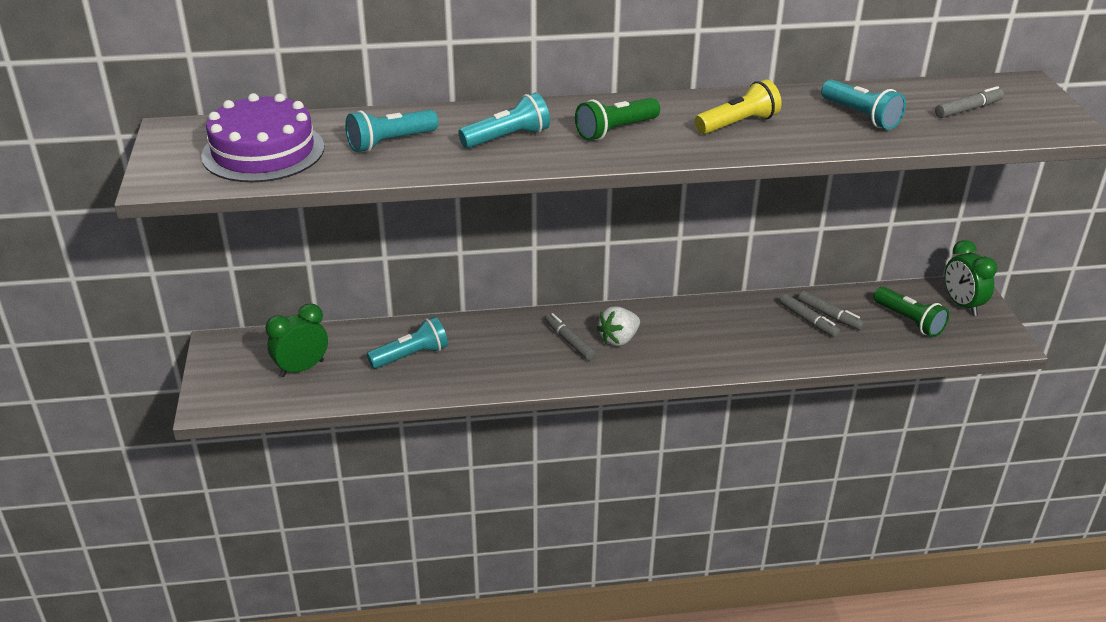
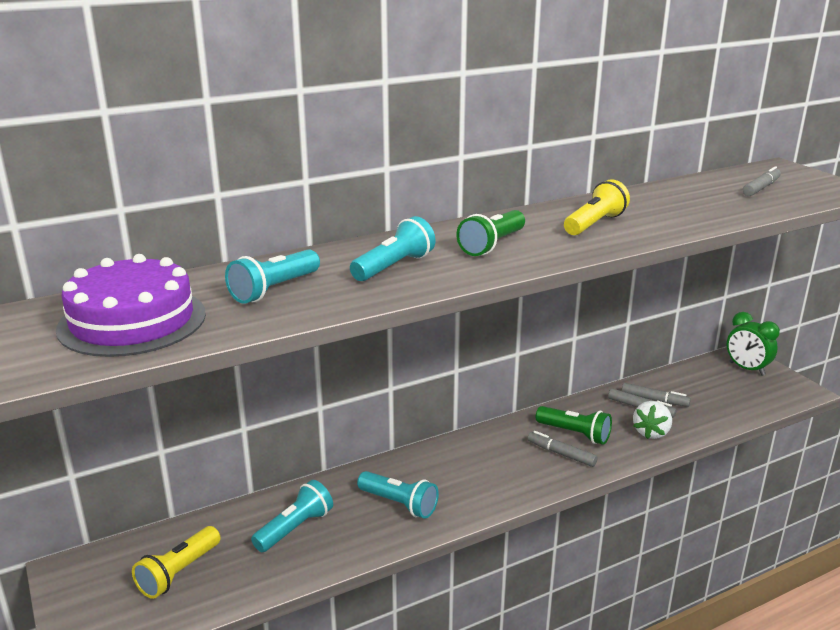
camera: 20 degrees left, 10 degrees down
green clock [266,304,328,377] -> yellow flashlight [132,526,221,599]
grey marker [545,313,596,360] -> grey marker moved to [527,431,598,467]
white strawberry [597,306,640,346] -> white strawberry moved to [633,401,672,439]
turquoise flashlight [821,79,906,130] -> turquoise flashlight moved to [357,471,439,519]
green flashlight [873,287,949,337] -> green flashlight moved to [536,406,612,445]

